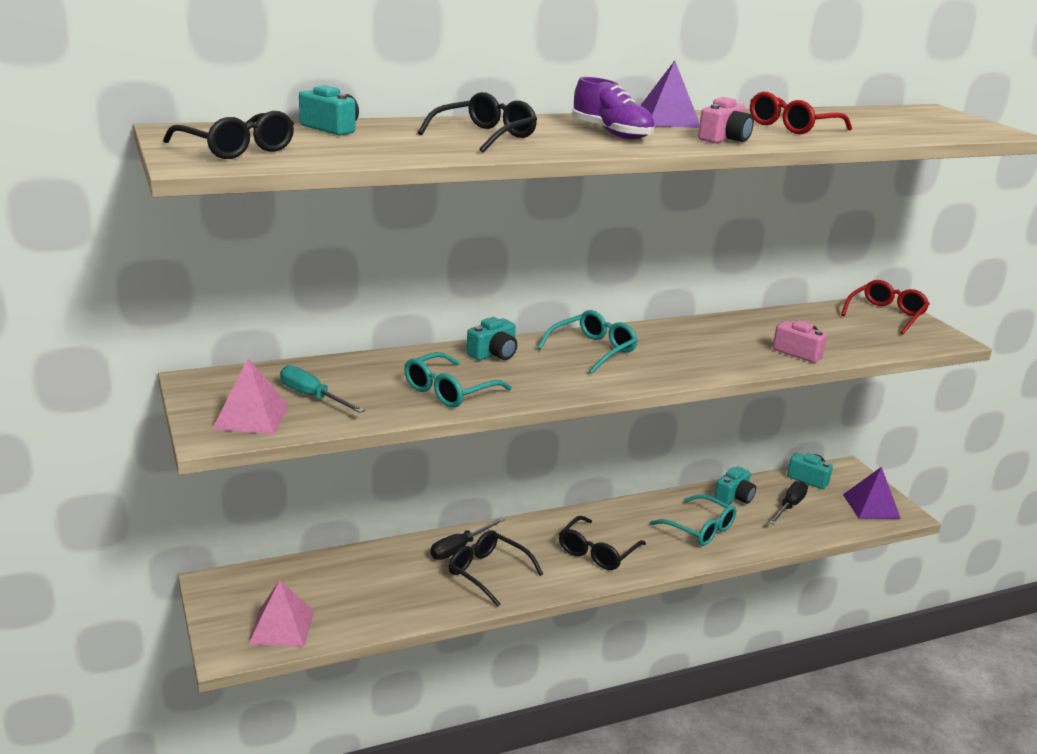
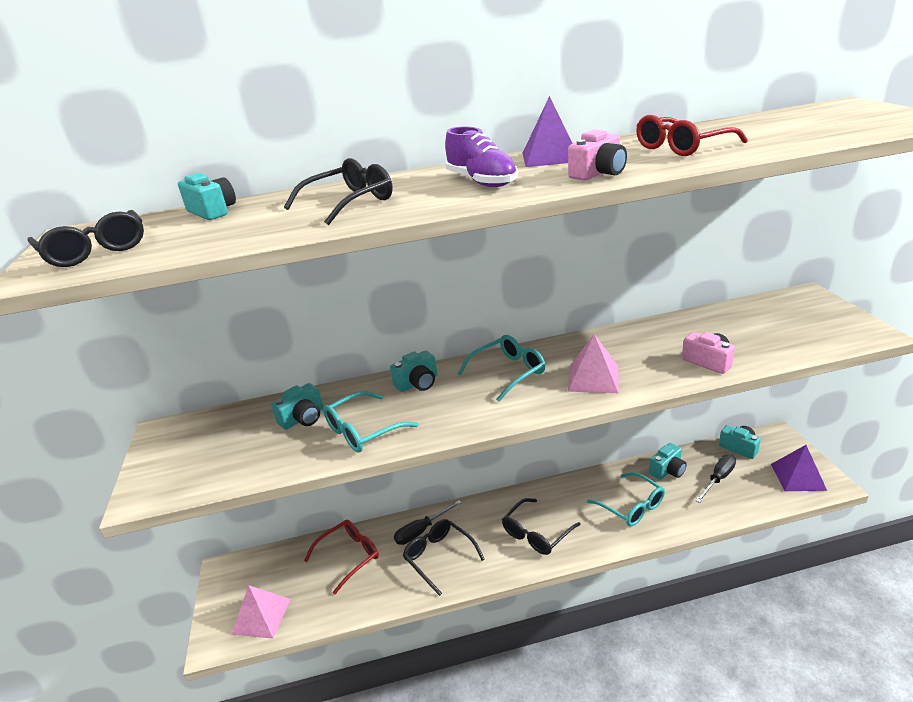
camera: 15 degrees right, 5 degrees up
pink pyramid [212,358,289,434] -> pink pyramid moved to [568,334,619,393]
turquoise screwdriver [280,365,365,413] -> none
red glasses [841,280,930,334] -> red glasses moved to [304,520,379,594]
none -> turquoise camera [271,383,323,430]

